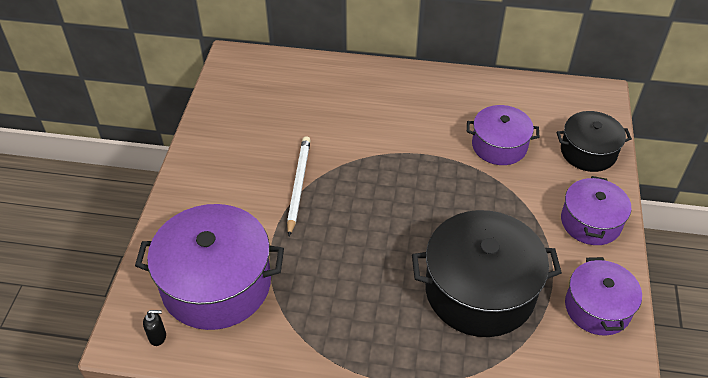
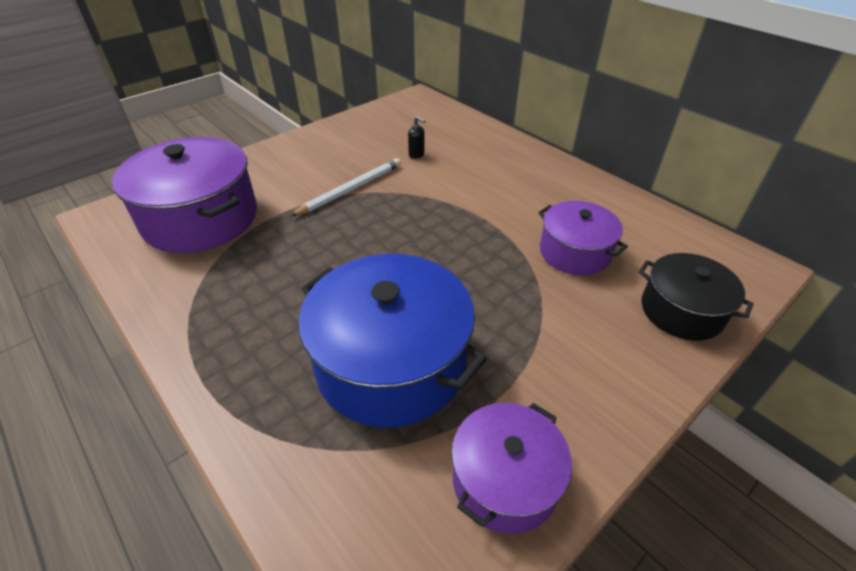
camera: 40 degrees right, 5 degrees down
black soap dispenser [143,310,166,346] -> black soap dispenser moved to [408,116,425,159]
black pot [412,210,562,337] -> blue pot [298,254,487,428]
purple pot [561,176,631,245] -> none

